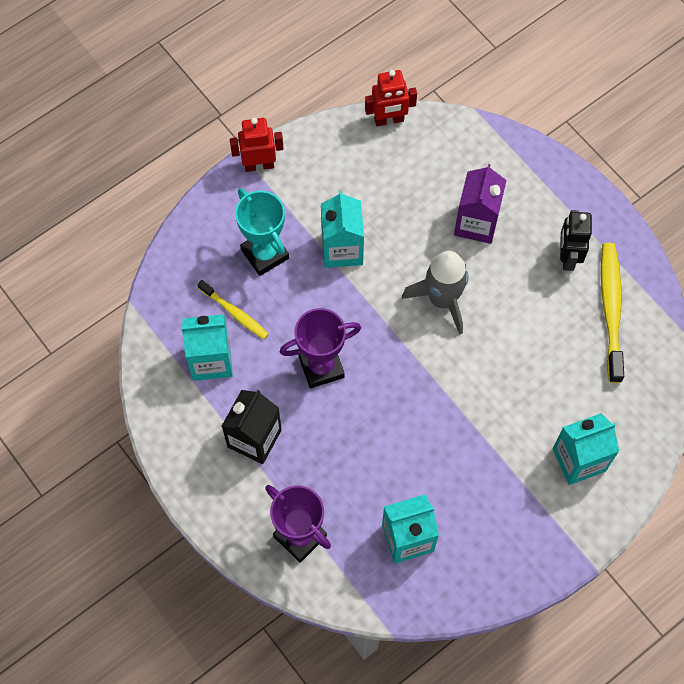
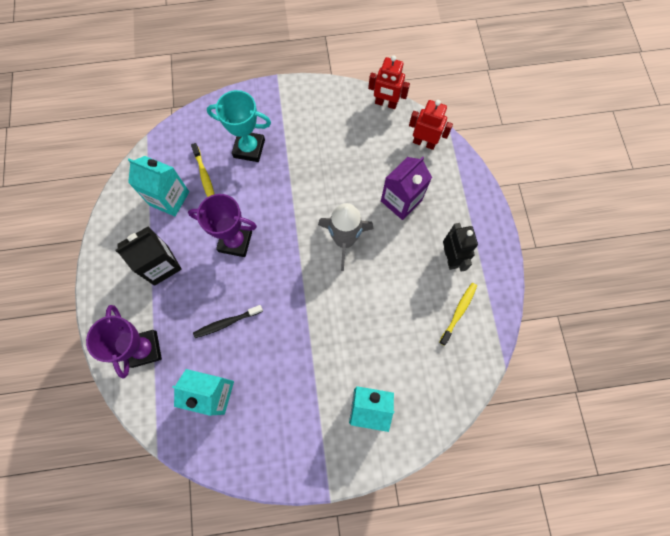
camera: 30 degrees right, 5 degrees up
red robot [230,118,284,172] -> red robot moved to [409,100,453,150]
turquoise trophy [235,188,289,276] -> turquoise trophy turned 75 degrees counterclockwise [207,90,271,162]
turquoise carton [321,190,364,268] -> none
black robot [560,210,592,271] -> black robot turned 135 degrees clockwise [443,223,478,272]
yellow toothbrush [601,243,624,383] -> yellow toothbrush [439,283,477,346], size x0.59
none -> black toothbrush [193,305,263,338]

